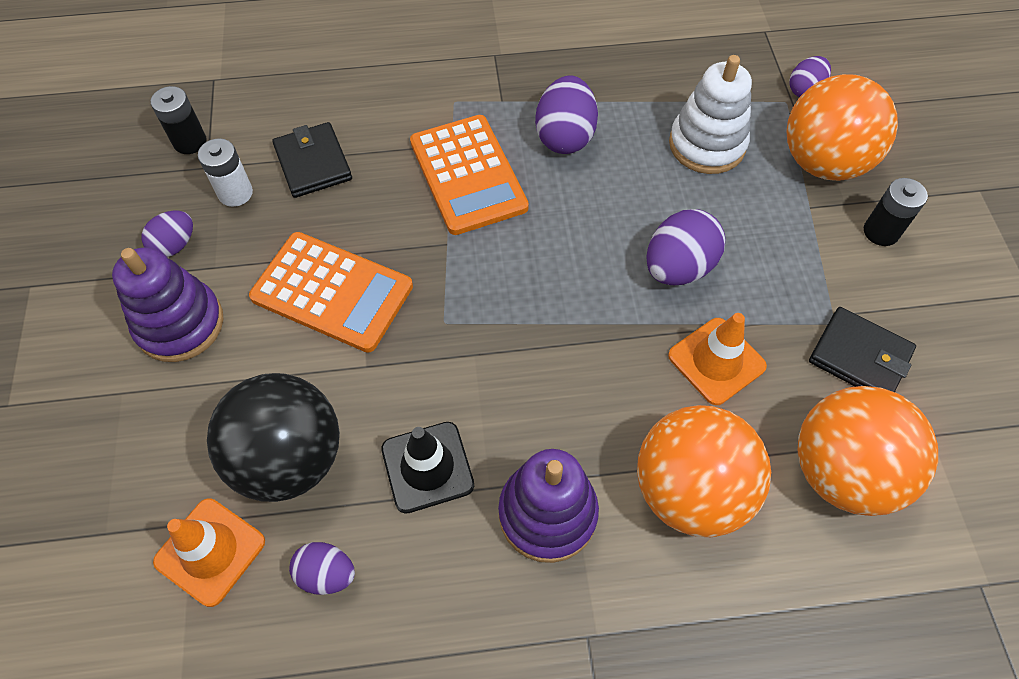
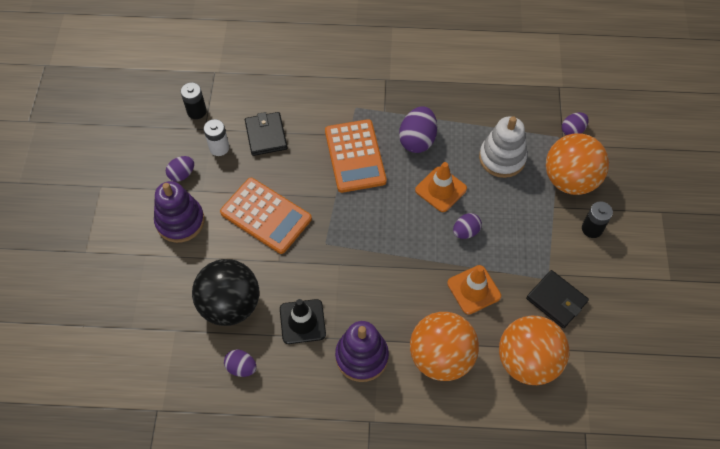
camera: 10 degrees right, 0 degrees up
orange traffic cone [153,498,265,607] -> orange traffic cone moved to [415,162,467,212]
purple egg [647,209,726,285] -> purple egg [453,213,482,239], size x0.60

